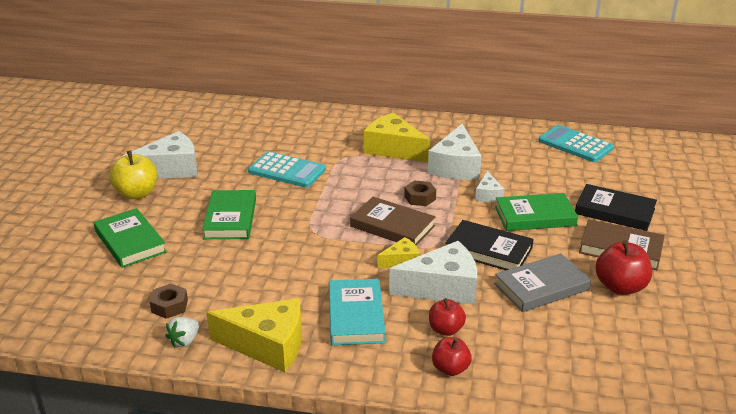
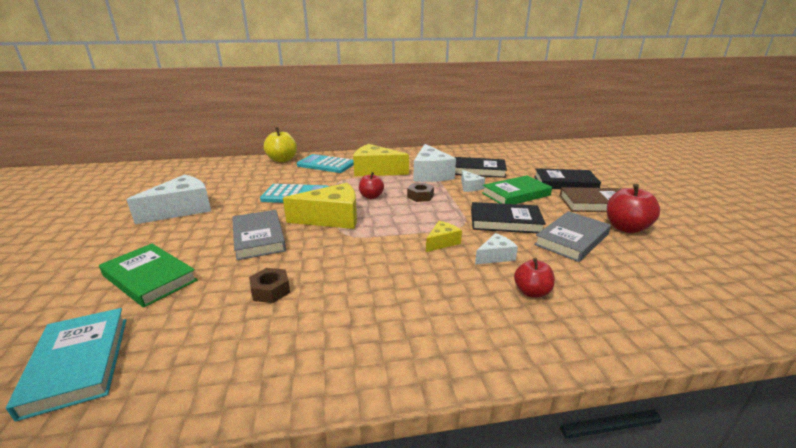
camera: 20 degrees left, 5 degrees down
yellow apple [109,151,157,199] -> yellow apple moved to [264,127,297,162]
brown nut [150,283,188,319] -> brown nut moved to [249,268,290,303]
white strawberry [165,317,199,348] -> none
green book [202,190,256,239] -> grey book [232,210,286,260]
yellow cheese [206,299,302,372] -> yellow cheese moved to [283,183,357,229]
turquoise book [329,279,385,345] -> turquoise book moved to [6,308,126,422]
brown book [350,197,436,246] -> none
white cheese [389,241,477,305] -> white cheese [475,233,518,265], size x0.51
red apple [432,337,472,376] -> red apple moved to [359,172,384,199]
turquoise calculator [538,125,614,162] -> turquoise calculator moved to [297,154,354,173]
none -> black book [455,157,507,178]

